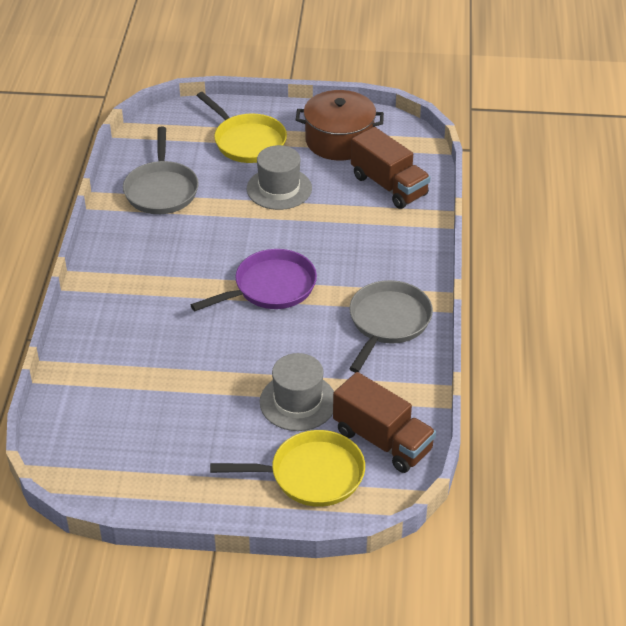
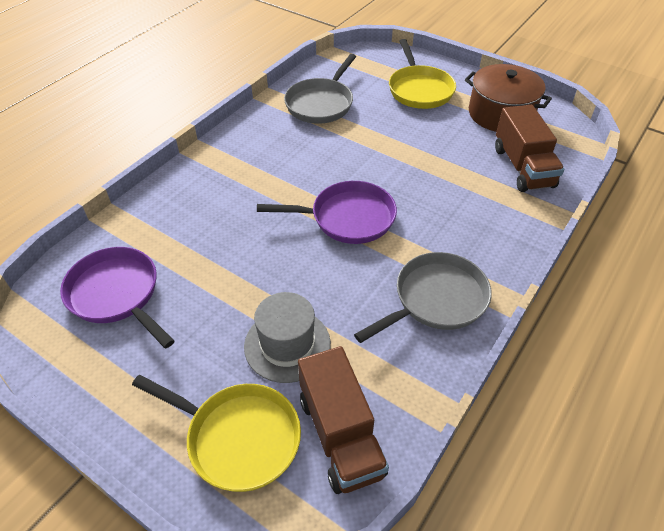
camera: 30 degrees right, 5 degrees up
grey hat [247,145,312,210] -> none
none -> purple pan [60,247,174,348]

